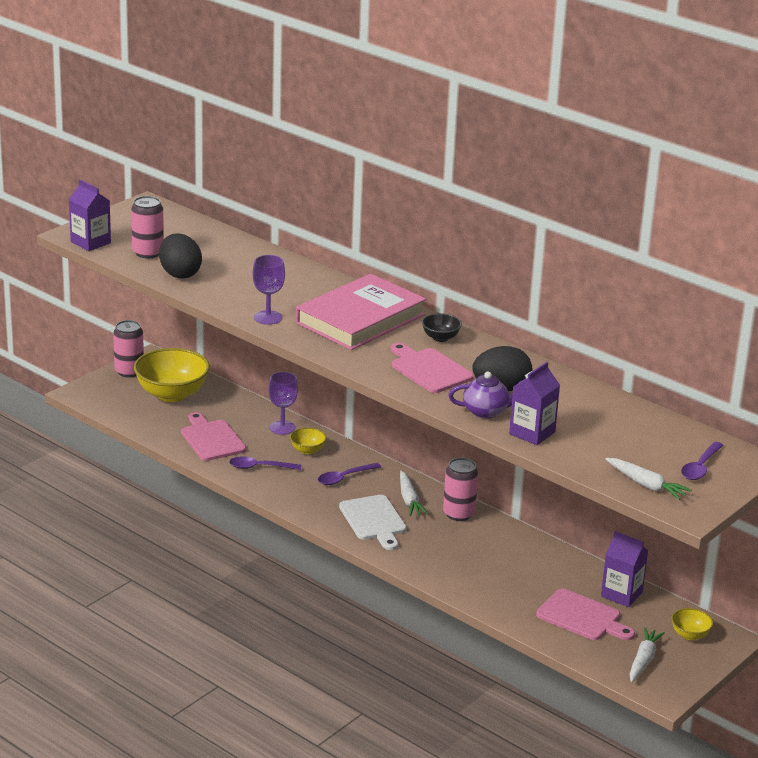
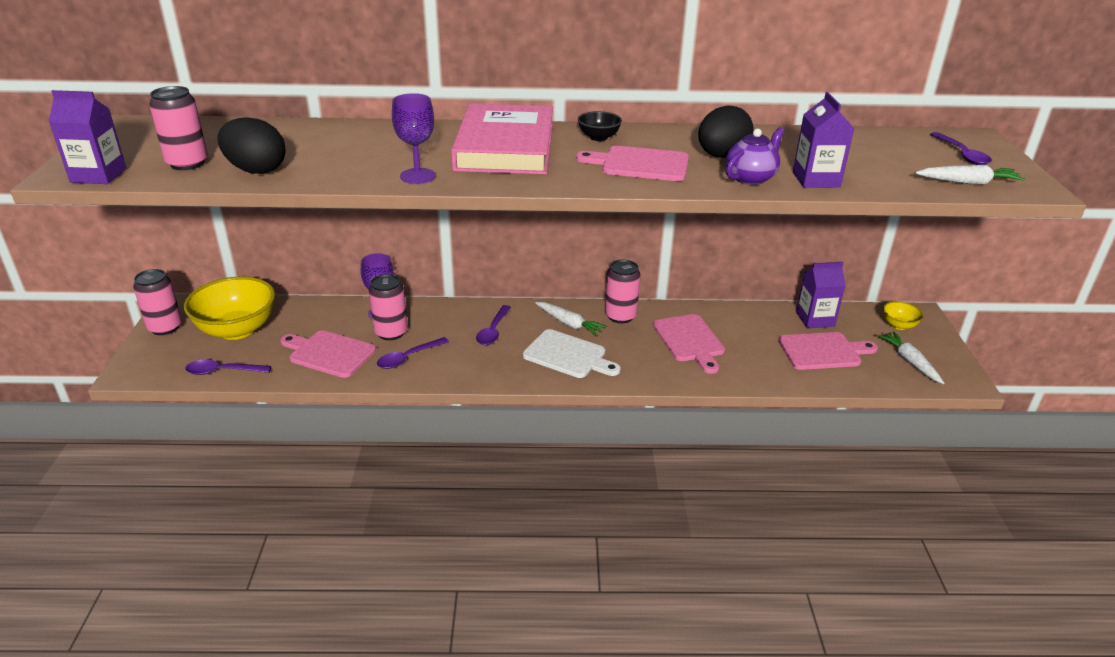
camera: 40 degrees left, 5 degrees up
yellow bowl [290,428,326,455] -> none
none -> purple spoon [185,359,271,375]
none -> pink can [369,274,408,340]
none -> pink cutting board [653,314,725,374]

